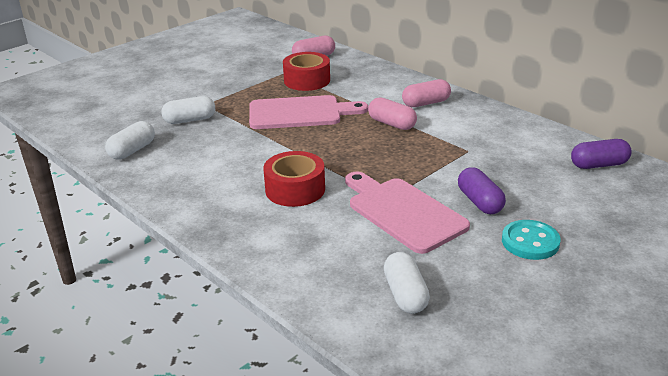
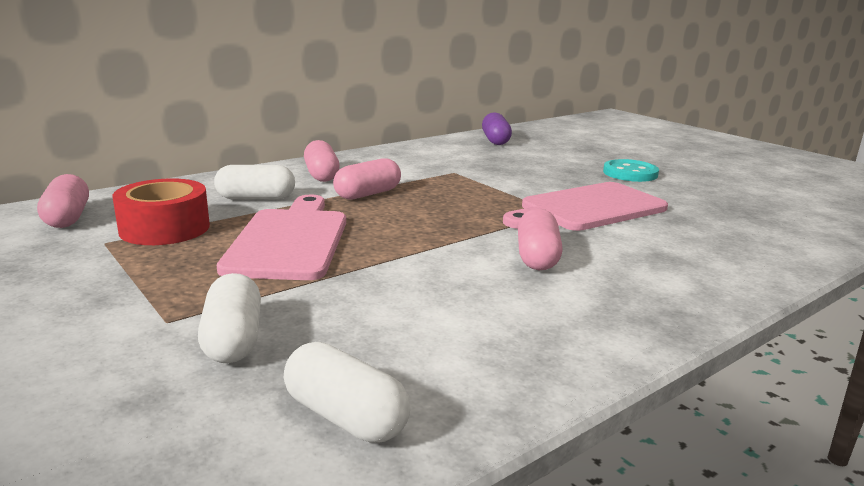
camera: 85 degrees left, 10 degrees down
red tape [263,151,325,207] -> pink capsule [518,208,563,270]
white capsule [384,252,430,314] -> white capsule moved to [214,165,295,199]
purple capsule [458,167,506,214] -> none

